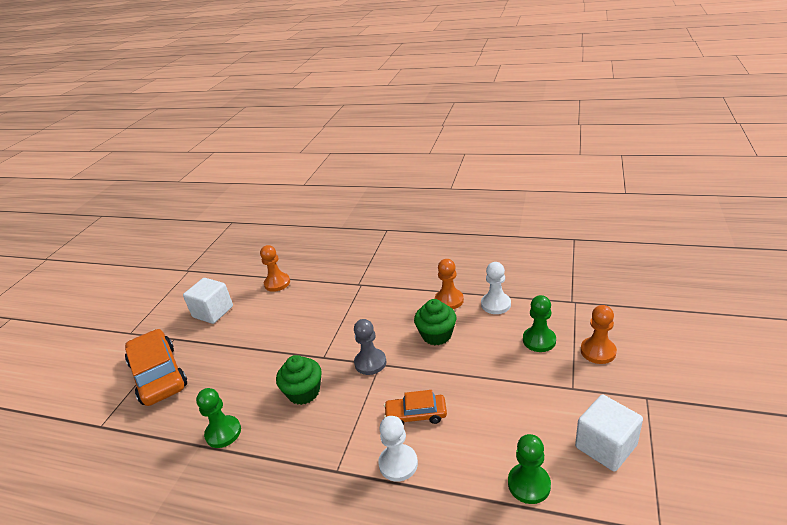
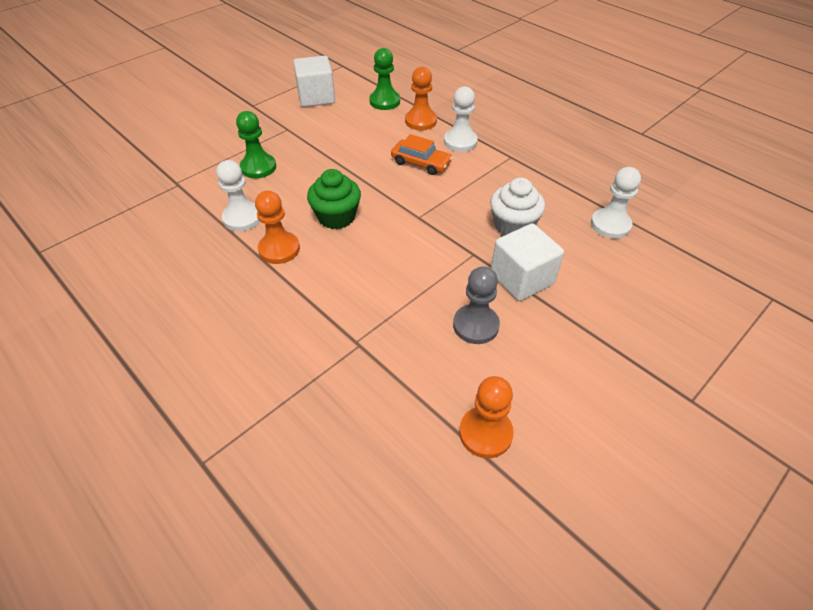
camera: 155 degrees left, 15 degrees up
orange car [125,329,187,406] -> none
white cube [183,278,233,324] -> white cube moved to [491,223,564,301]
green pawn [196,388,241,448] -> white pawn [591,167,641,239]
green cupcake [276,355,322,405] -> white cupcake [490,178,545,236]
grey pawn [354,319,386,375] -> grey pawn moved to [453,266,500,344]
orange pawn [581,305,617,364] -> orange pawn moved to [405,67,437,130]

